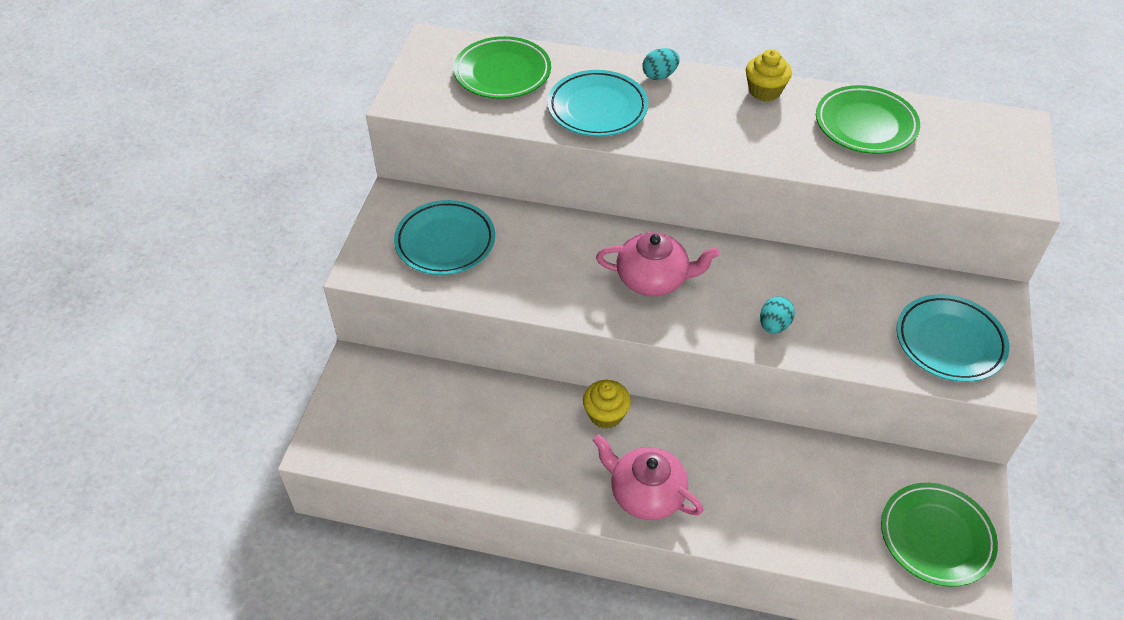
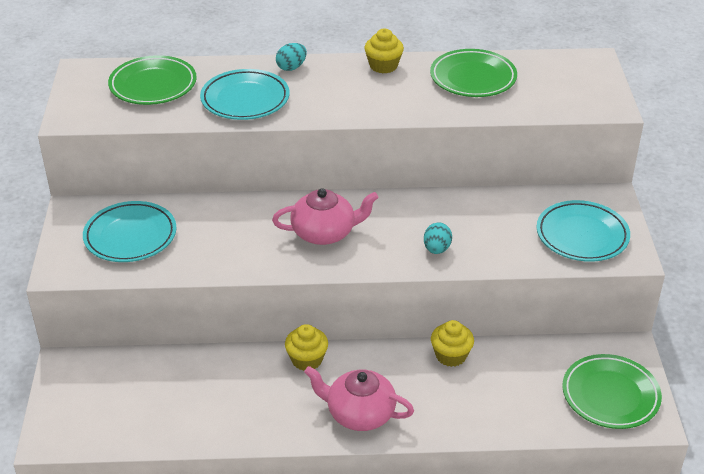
camera: 15 degrees left, 10 degrees down
none -> yellow cupcake [431,320,474,367]

